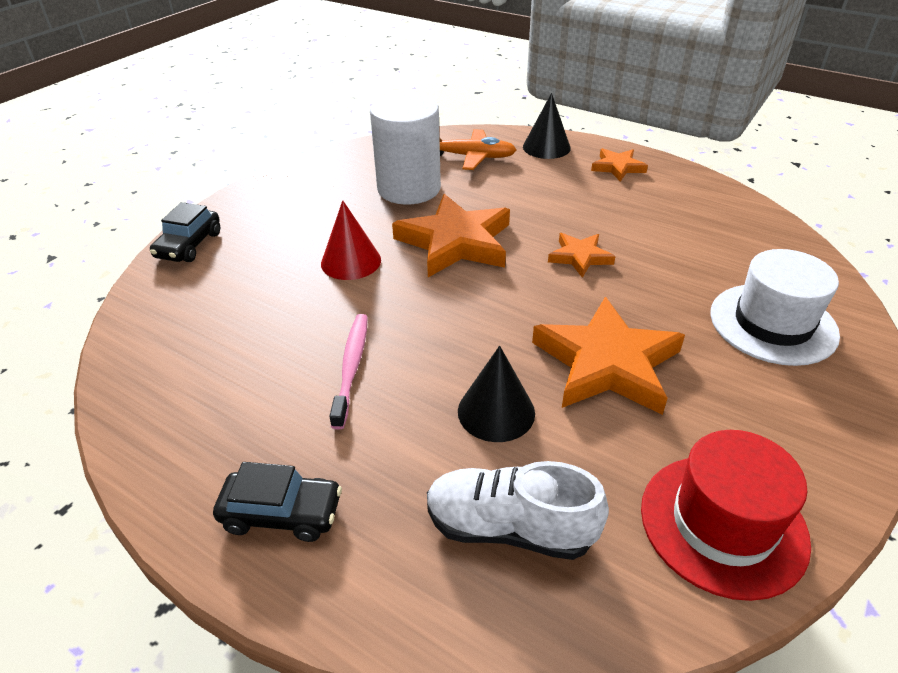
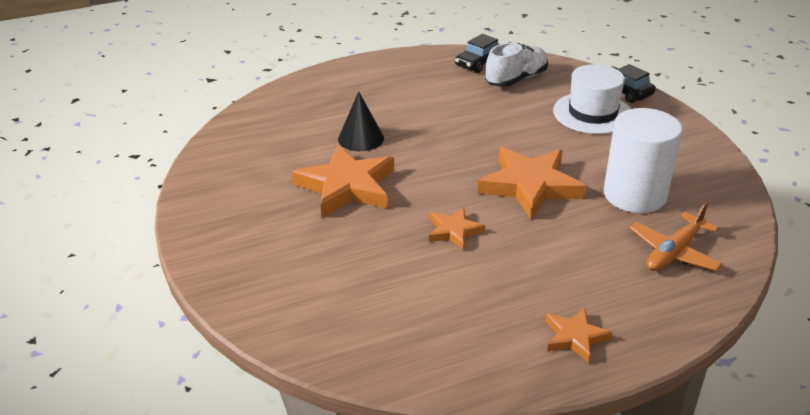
camera: 125 degrees right, 5 degrees down
black car [213,462,342,542] -> black car moved to [455,34,500,73]
red cone [321,200,381,280] -> none
pink toothbrush [329,314,368,429] -> none
white shoe [427,461,609,560] -> white shoe moved to [485,43,548,87]
black cone [523,93,571,159] -> none
red hat [641,430,811,601] -> none
white hat [710,249,840,366] -> white hat moved to [553,64,631,134]

